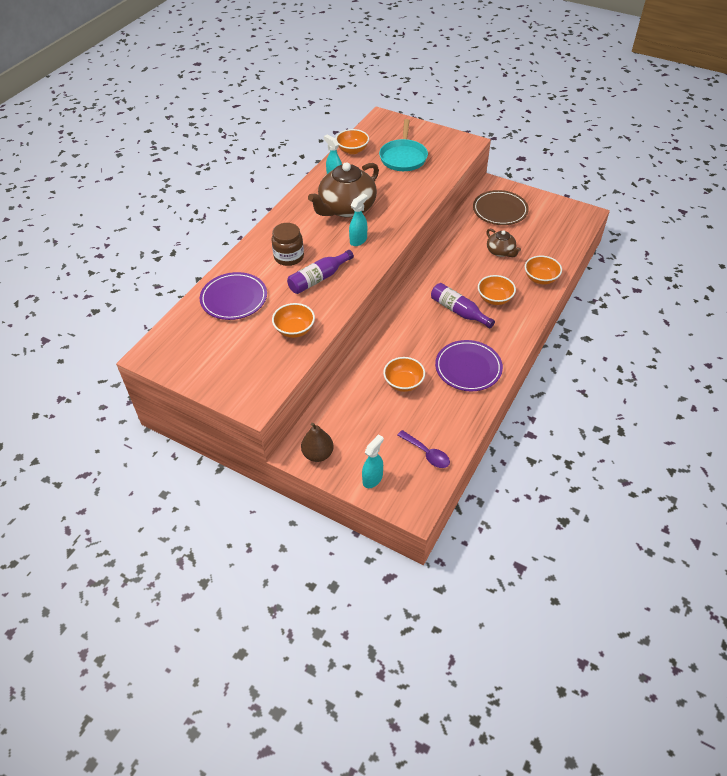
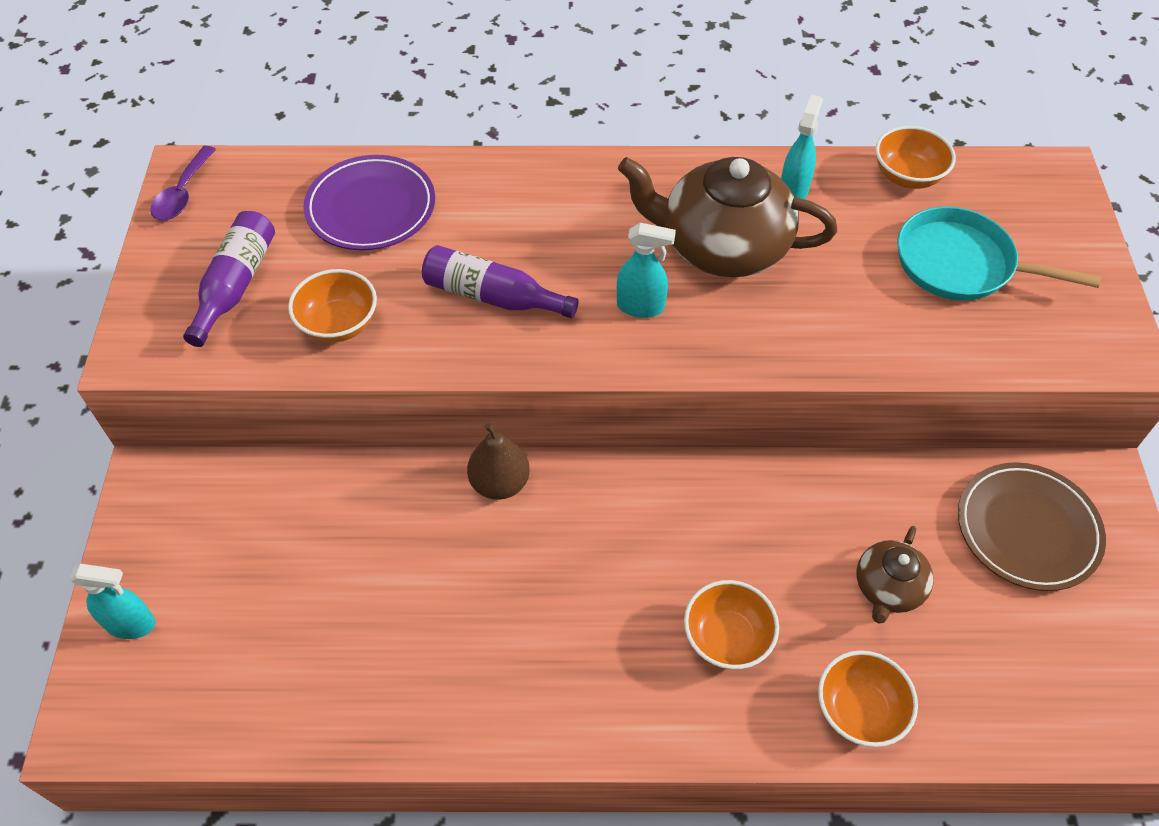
camera: 60 degrees right, 5 degrees up
brown jar [272,223,304,266] -> none
brown pear [301,423,334,462] -> brown pear moved to [467,423,530,500]
turquoise pan [379,119,428,171] -> turquoise pan turned 45 degrees clockwise [897,206,1101,301]
orange bowl [383,357,425,392] -> none
purple spoon [397,430,450,468] -> purple spoon moved to [151,146,216,220]
purple bottle [431,283,495,328] -> purple bottle moved to [183,211,275,347]
purple plate [435,340,503,391] -> none

